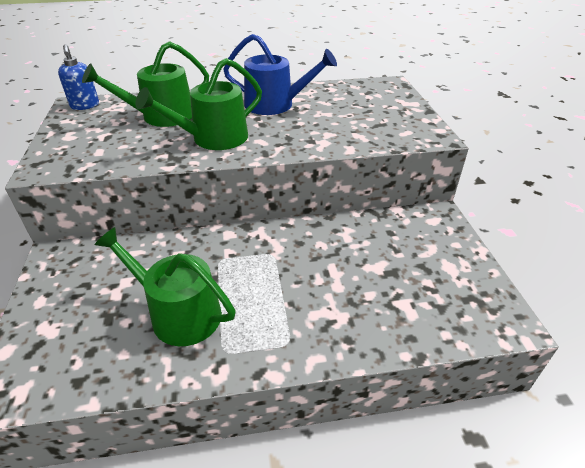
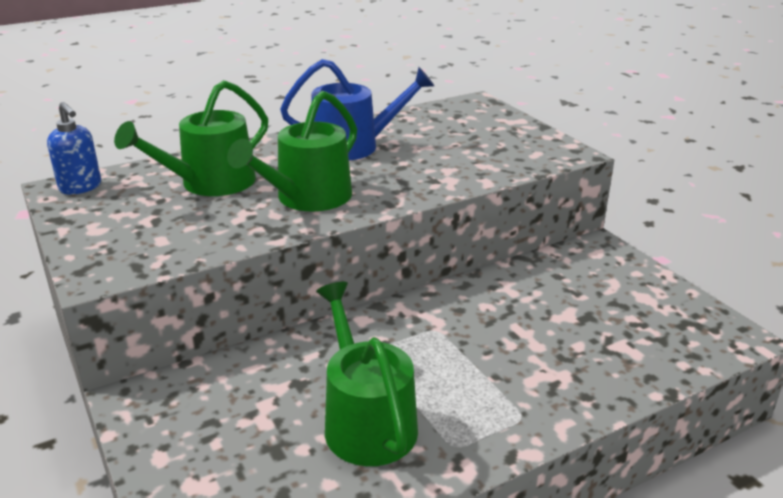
camera: 20 degrees left, 10 degrees down
green watering can [95,227,236,346] -> green watering can turned 60 degrees clockwise [316,282,418,466]

